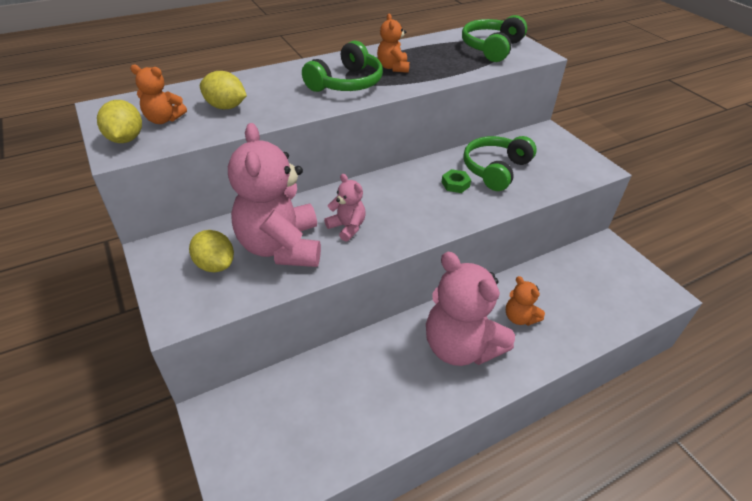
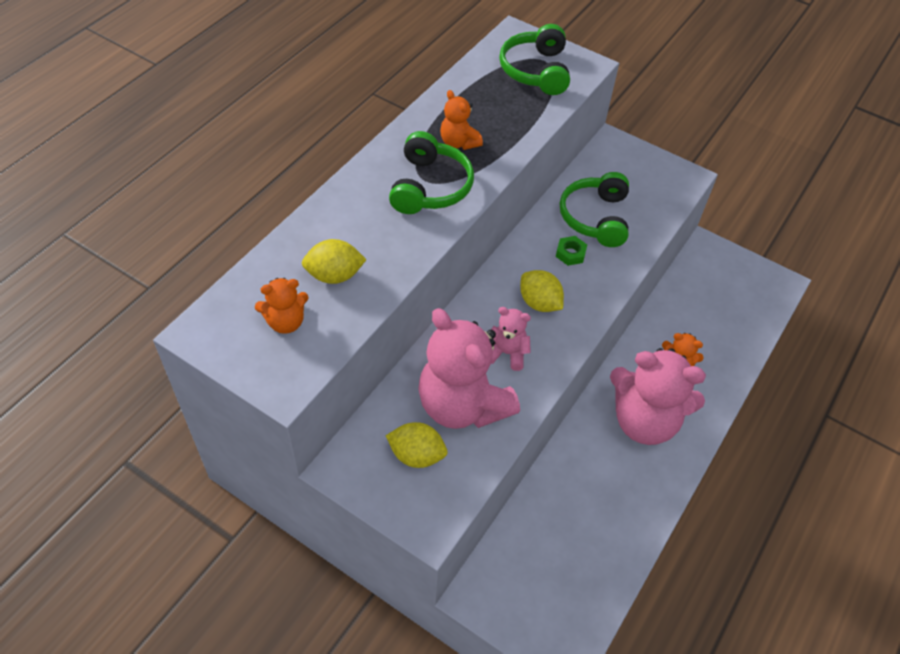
camera: 30 degrees left, 10 degrees up
yellow lemon [97,100,142,143] -> yellow lemon moved to [520,270,564,312]

